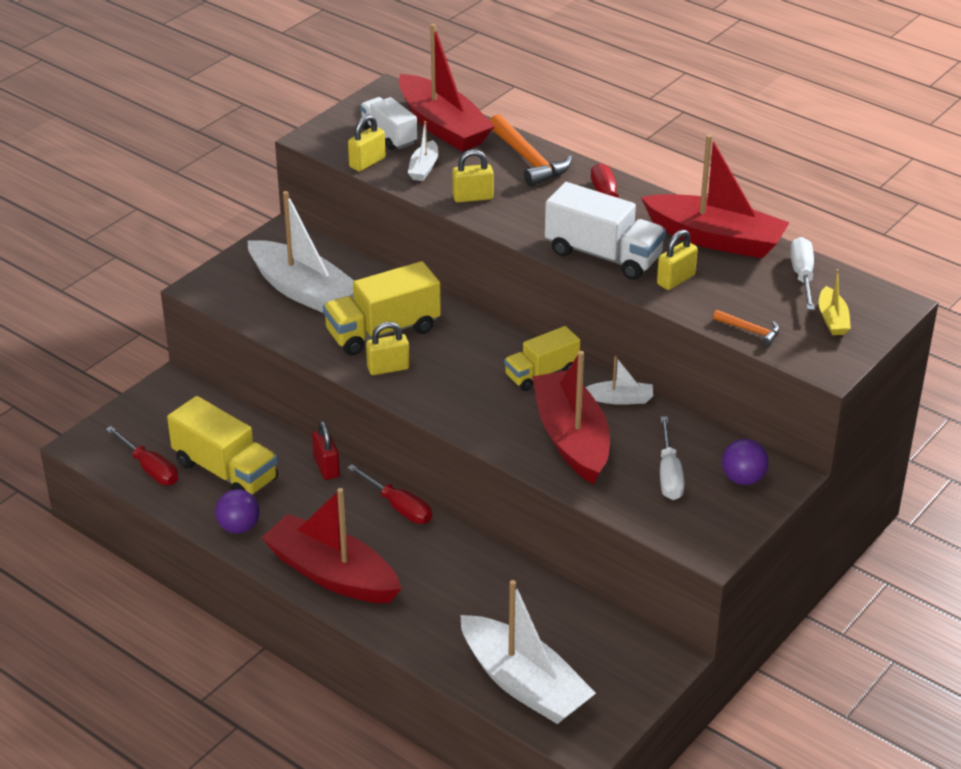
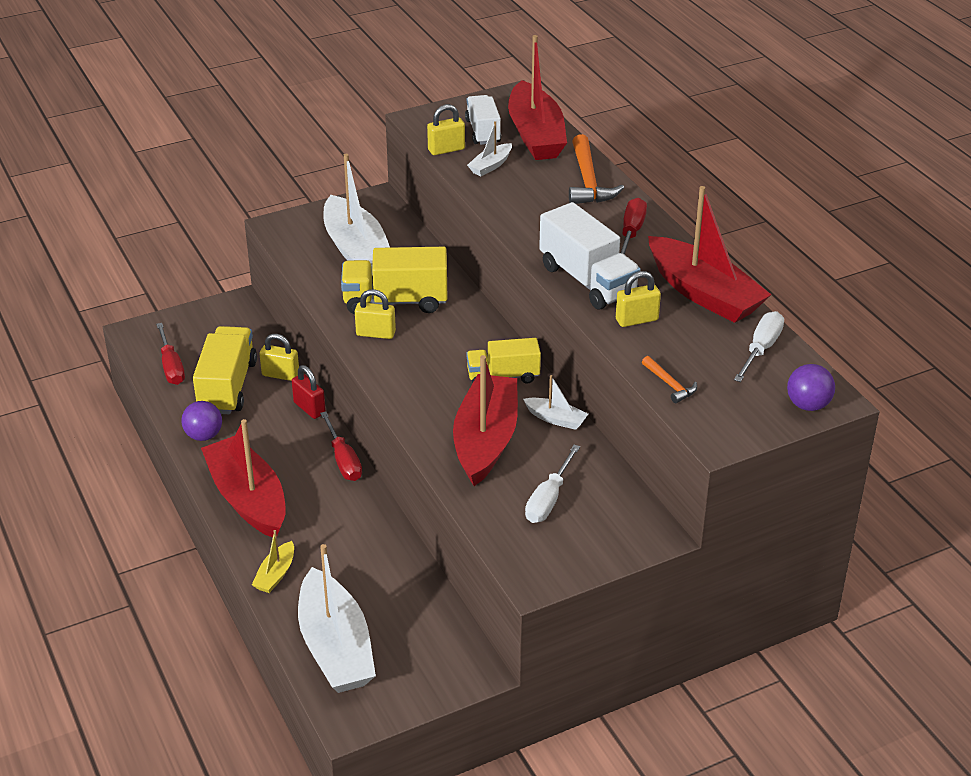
camera: 25 degrees right, 0 degrees up
yellow truck [167,396,278,495] -> yellow truck turned 150 degrees counterclockwise [193,326,257,414]
red padlock [312,421,340,480] -> red padlock turned 45 degrees counterclockwise [292,365,326,419]
yellow padlock [452,150,493,202] -> yellow padlock moved to [260,334,299,381]
purple ball [722,439,768,485] -> purple ball moved to [787,364,835,411]
yellow boat [819,269,851,335] -> yellow boat moved to [252,530,294,593]

